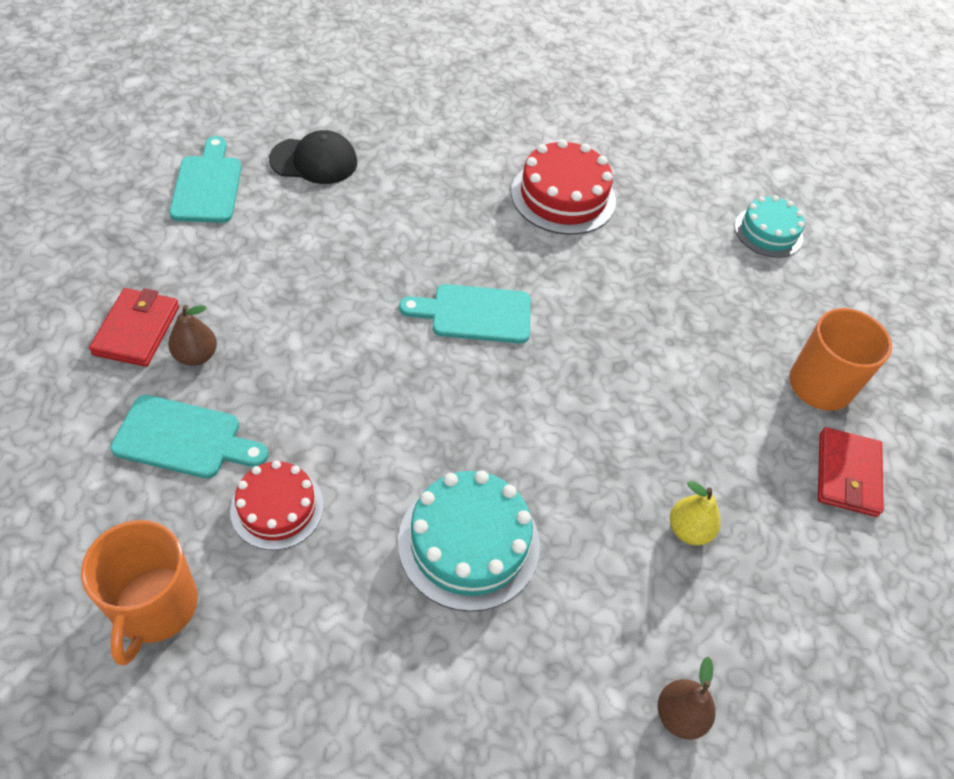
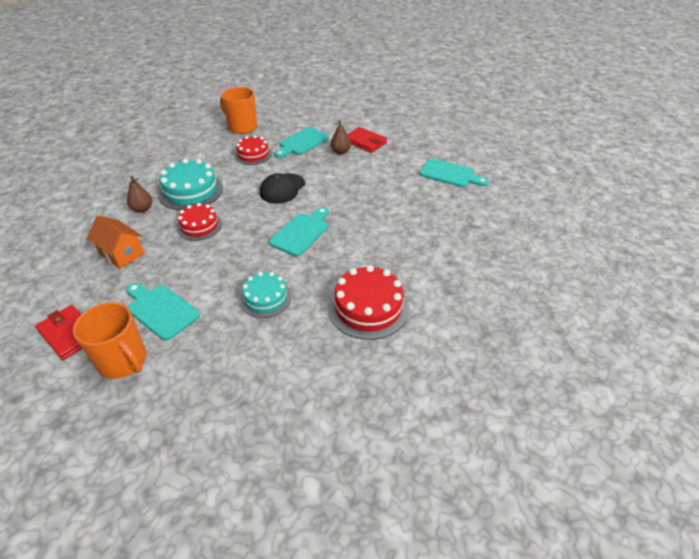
camera: 125 degrees right, 10 degrees down
black cap [269,130,357,184] -> black cap moved to [260,173,305,204]
brown pear [658,657,715,740] -> brown pear moved to [127,176,152,213]
yellow pear [670,481,721,545] -> orange house [87,215,145,269]
turquoise cake [734,195,805,258] -> turquoise cake moved to [240,272,292,318]
none -> turquoise cutting board [126,283,200,341]
none -> red cake [177,203,222,241]

